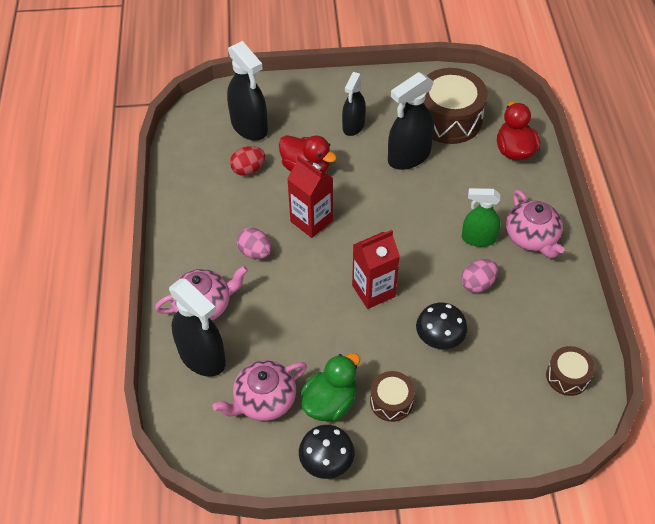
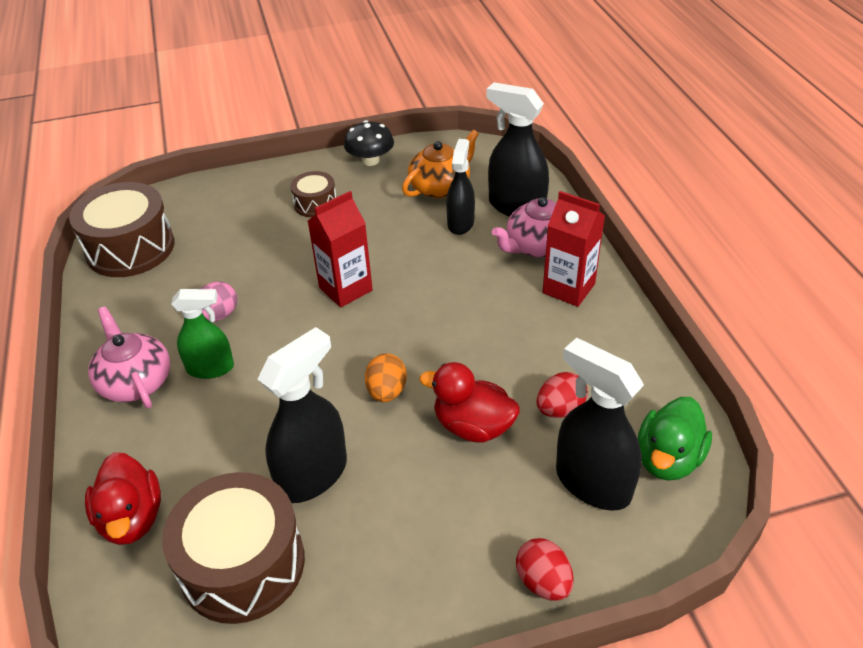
camera: 170 degrees right, 10 degrees down
pink teapot [213,360,307,421] -> orange teapot [402,130,479,198]
pink egg [237,228,271,259] -> none
red carton [287,155,333,238] -> red carton moved to [543,191,605,307]
green duck [301,353,360,421] -> green duck moved to [638,397,712,481]
black spray bottle [342,72,366,136] -> black spray bottle moved to [446,139,475,235]
black mushroom [416,303,468,349] -> none
brown drum [546,346,595,396] -> brown drum [69,182,175,277], size x1.92
none -> orange egg [365,353,407,402]
none -> red egg [516,538,574,601]

